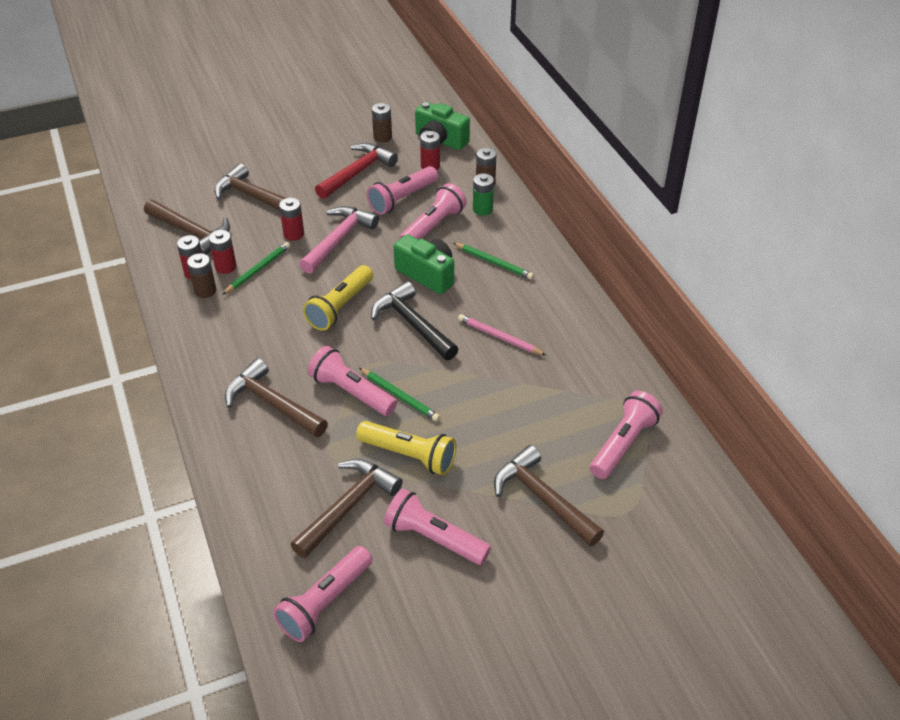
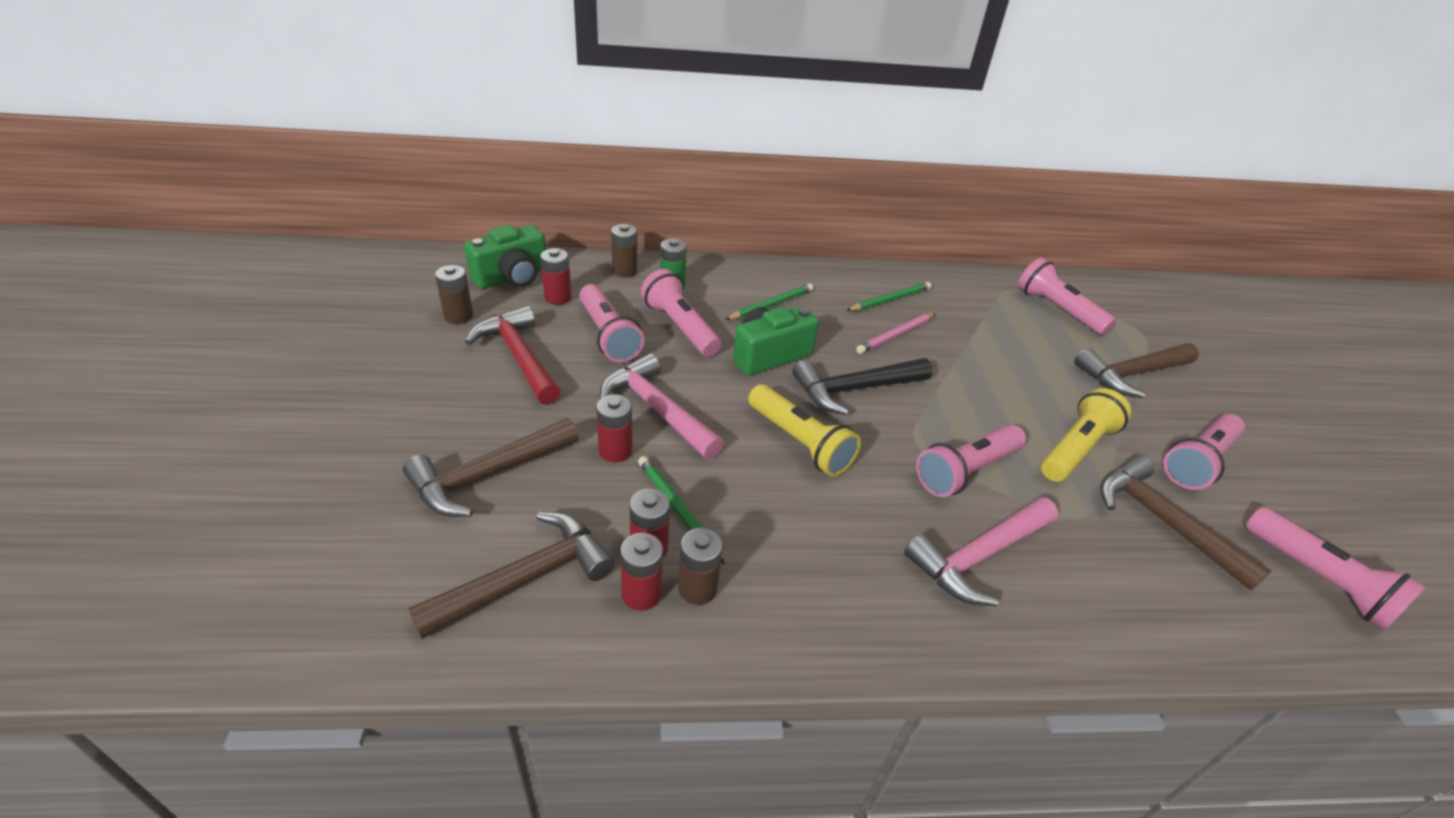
camera: 75 degrees left, 5 degrees down
brown hammer [225,358,328,437] -> pink hammer [904,497,1058,606]
green pencil [359,368,440,421] -> green pencil moved to [846,282,931,311]

